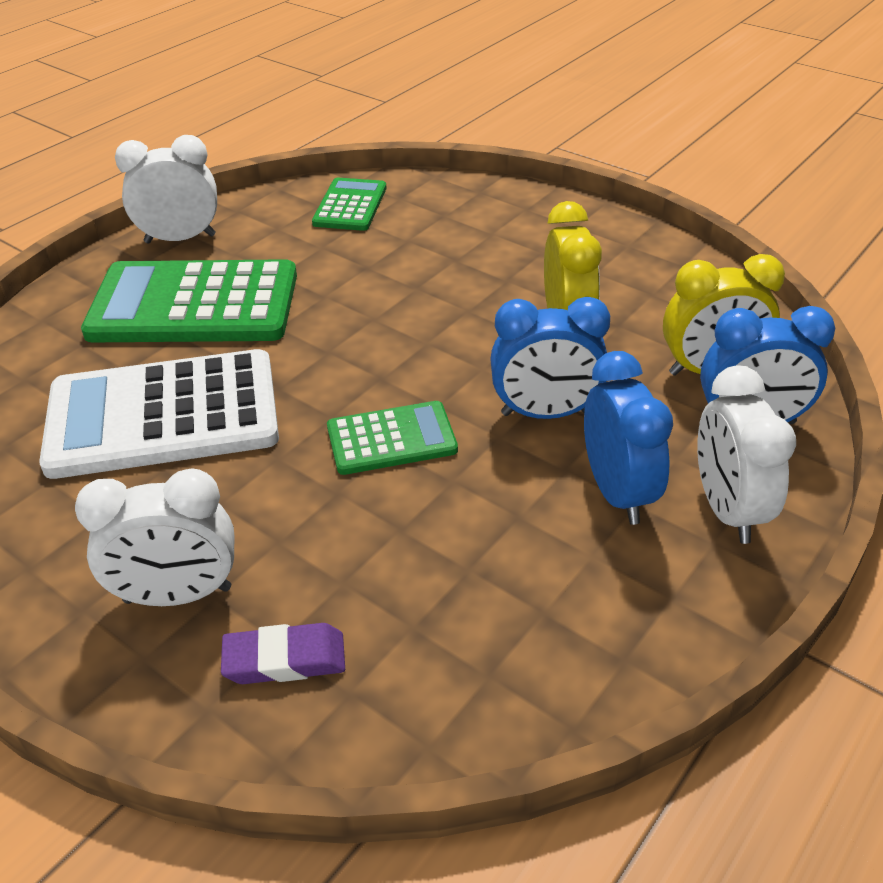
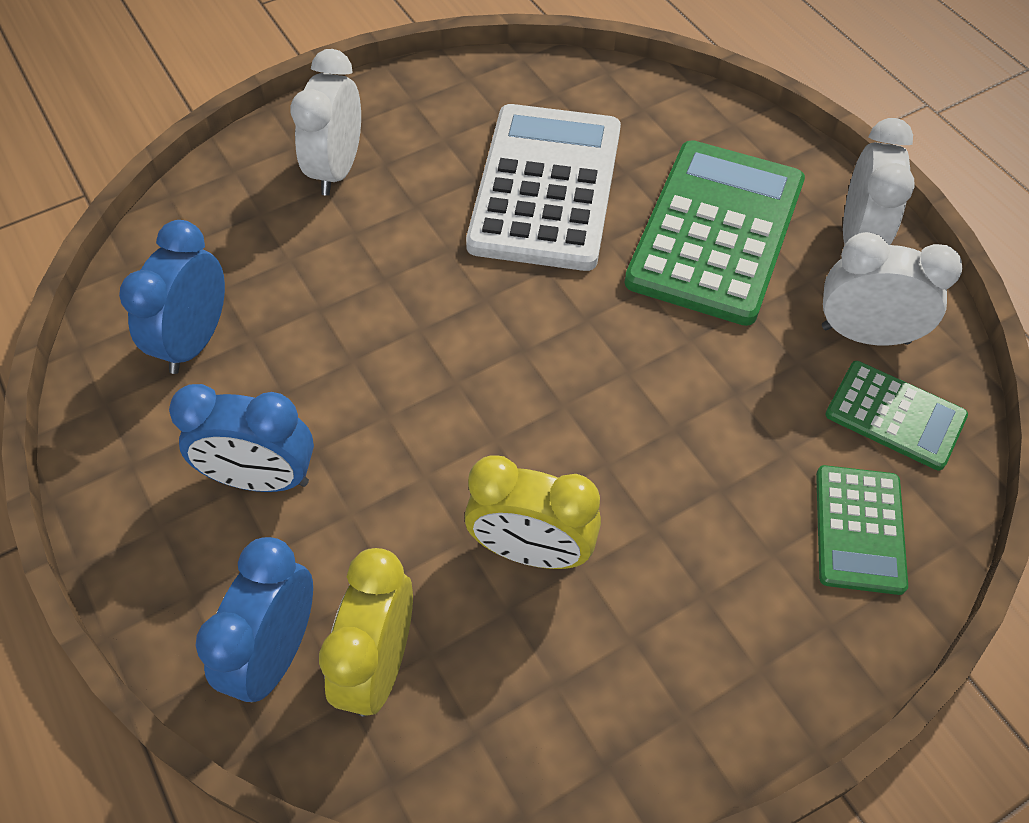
camera: 110 degrees right, 15 degrees up
purple eraser [221,623,345,684] -> none
green calculator [327,401,458,475] -> green calculator moved to [816,465,908,595]
blue clock [490,297,610,419] -> blue clock moved to [119,220,225,374]
white clock [697,365,796,544] -> white clock moved to [822,232,962,345]

